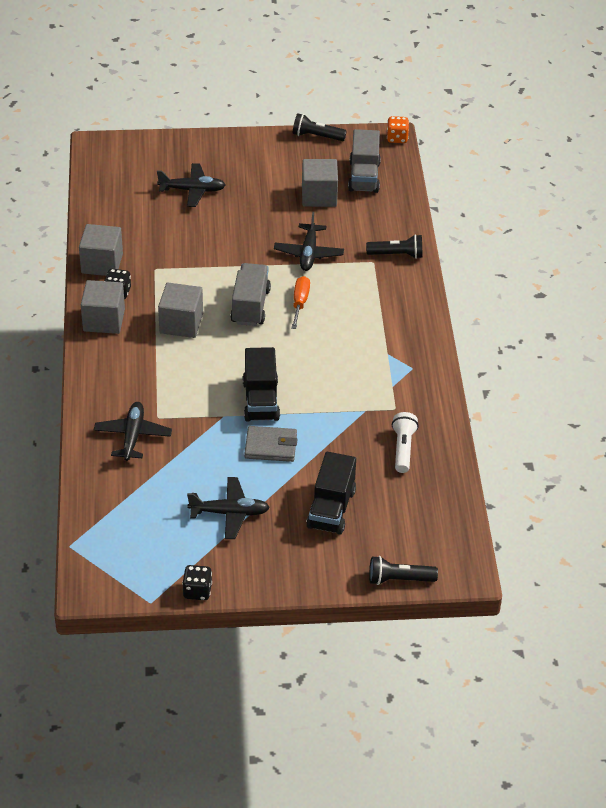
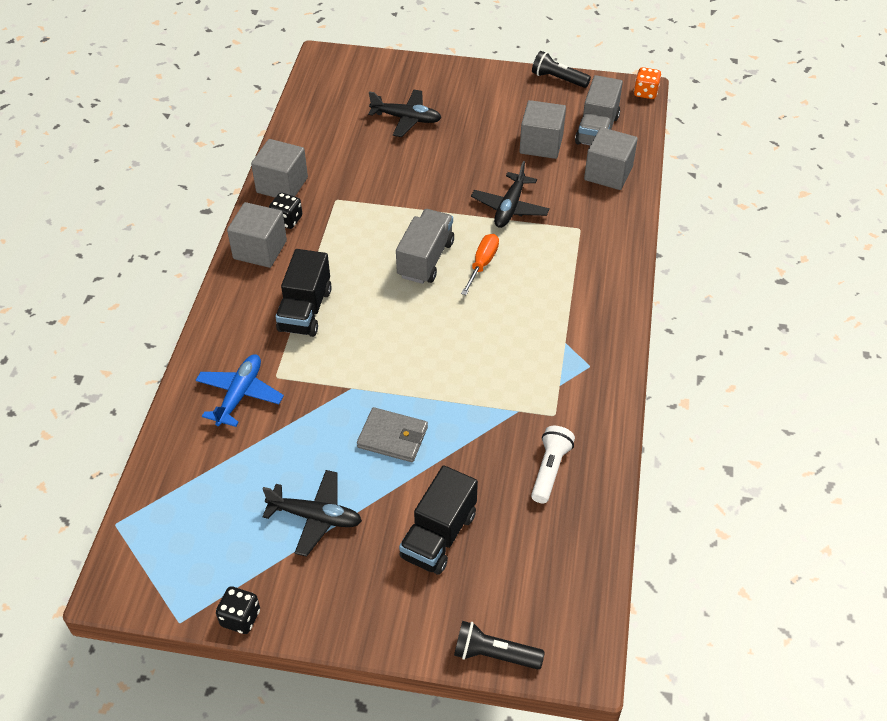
camera: 15 degrees right, 5 degrees up
black plane [94,402,172,461] -> blue plane [196,354,284,427]
grey cube [158,283,203,338] -> grey cube moved to [584,127,638,190]
black truck [243,347,280,422] -> black truck moved to [275,249,332,337]
black flashlight [366,234,423,259] -> none

